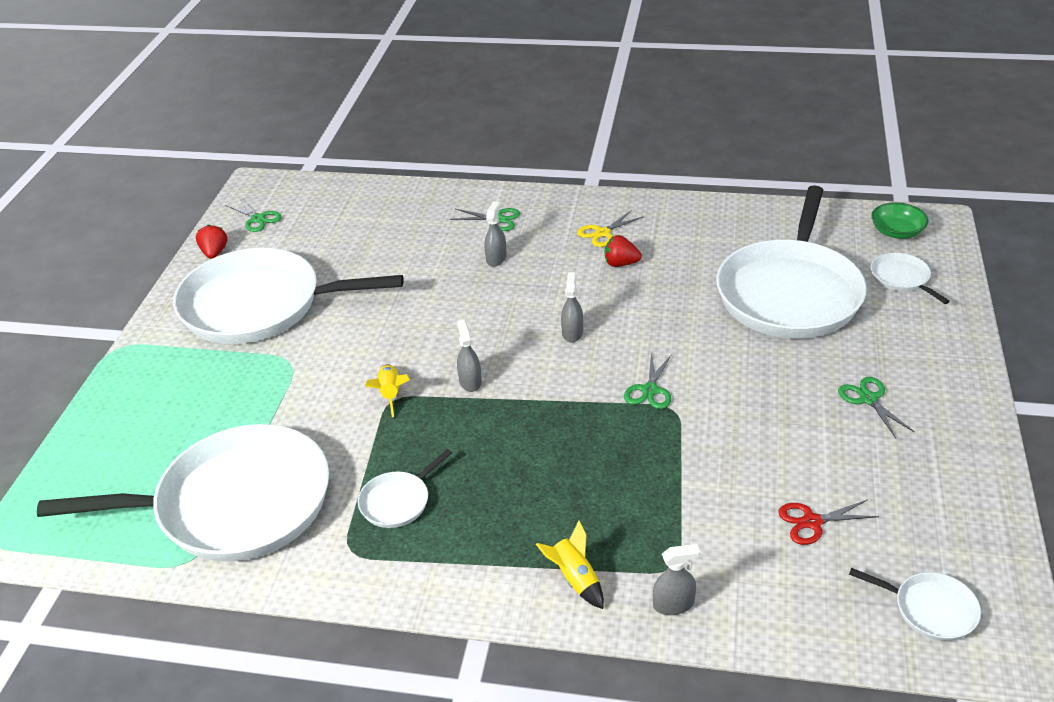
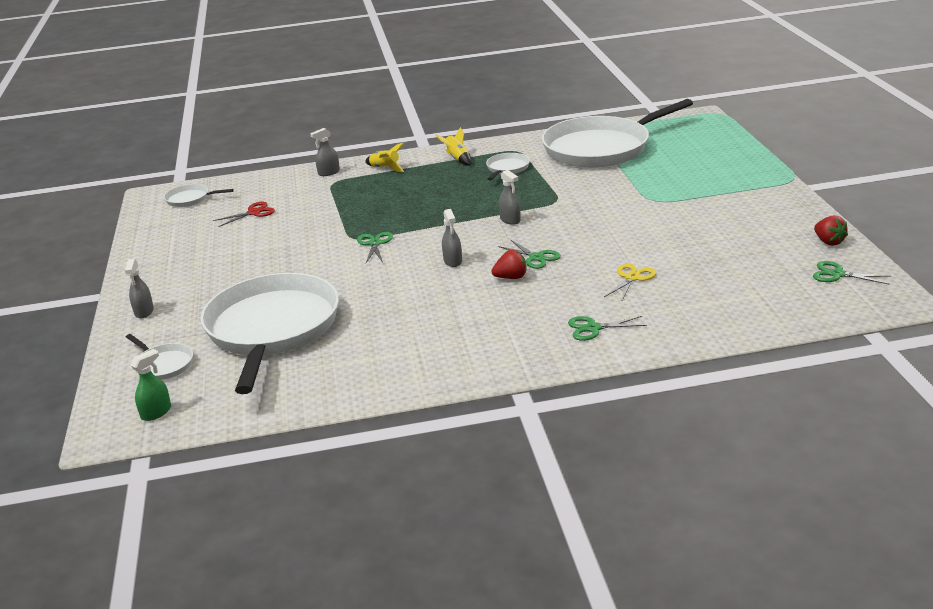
camera: 160 degrees right, 10 degrees down
white pan [173,248,404,344] -> none
yellow rocket [365,364,410,417] -> yellow rocket moved to [435,127,472,166]
grey spray bottle [484,201,507,267] -> grey spray bottle moved to [125,259,154,319]
yellow scissors [577,211,644,247] -> yellow scissors moved to [604,264,656,302]
red strawberry [605,235,642,267] -> red strawberry moved to [492,249,526,279]
green scissors [838,377,915,438] -> green scissors moved to [498,239,561,269]
green bowl [871,202,929,239] -> green spray bottle [131,349,171,421]

